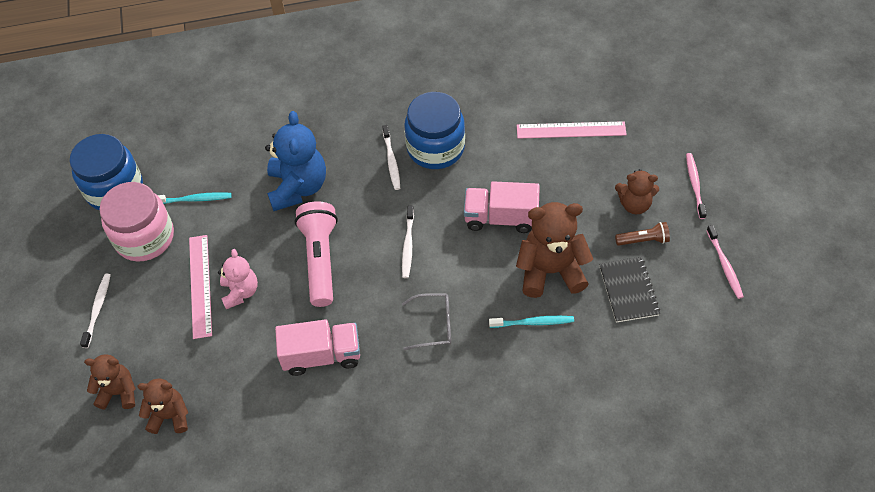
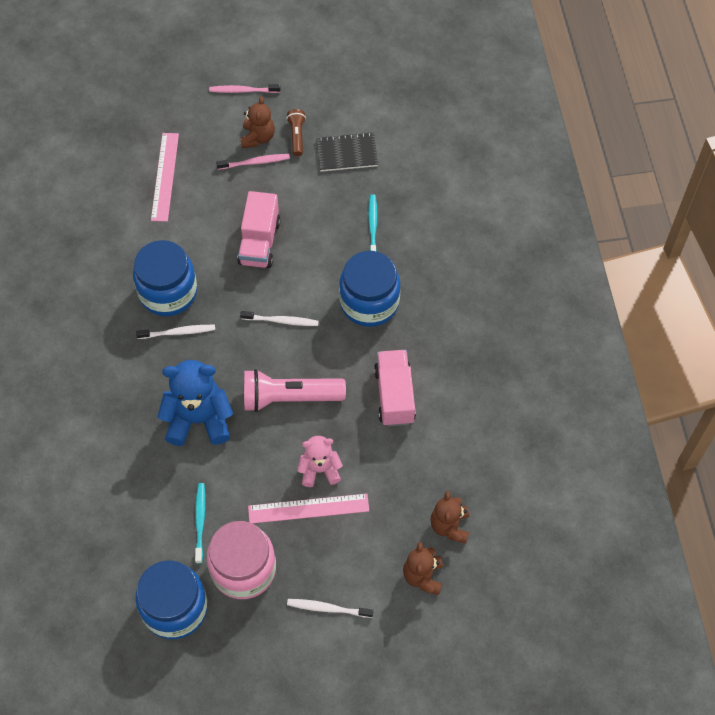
camera: 90 degrees left, 5 degrees up
grey glasses [402,293,451,350] -> blue jar [339,251,400,327]
brown teddy bear [516,202,593,298] -> none
pink toothbrush [706,225,744,299] -> pink toothbrush moved to [216,154,290,170]

